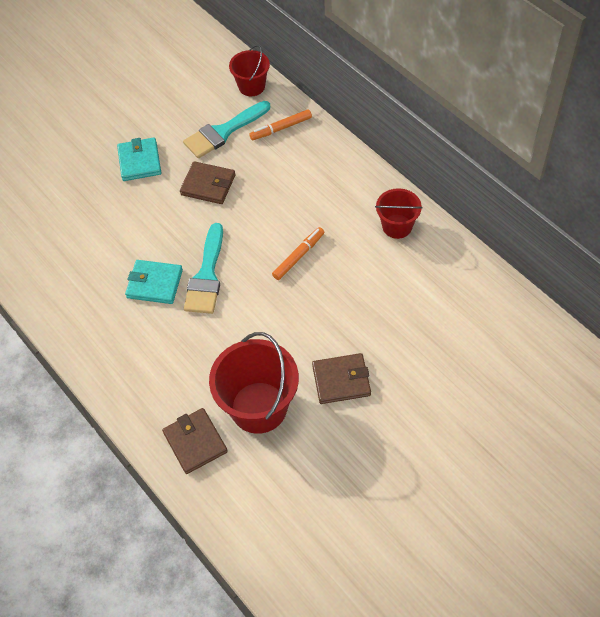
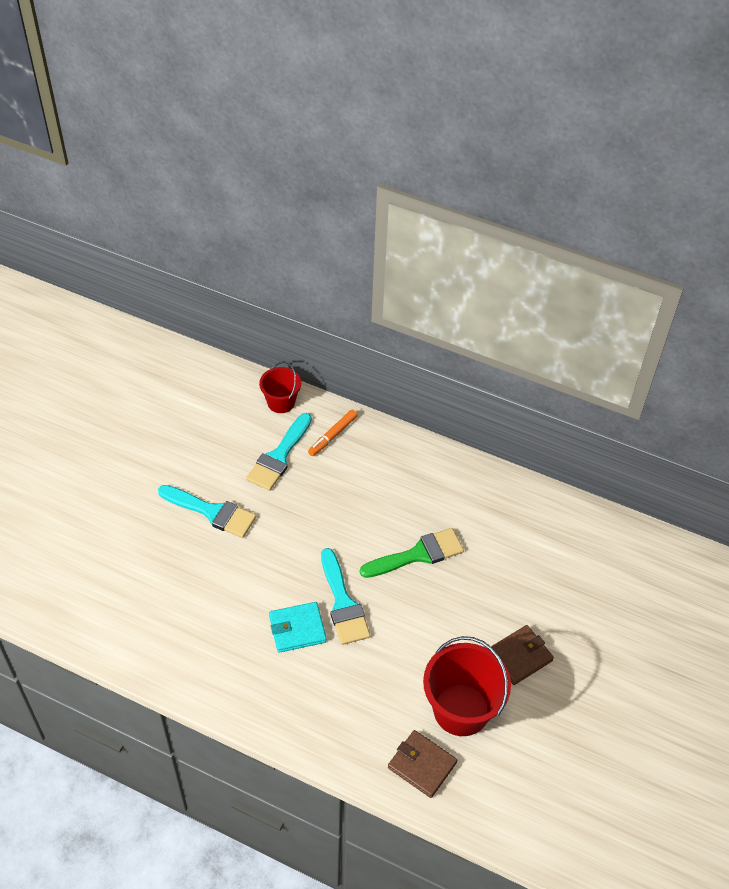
camera: 30 degrees left, 5 degrees down
turquoise wallet [117,137,161,181] -> turquoise brush [158,485,256,538]
brown wallet [180,161,235,204] -> none
orange marker [272,227,324,280] -> green brush [360,528,464,578]
red bucket [375,188,422,239] -> none

